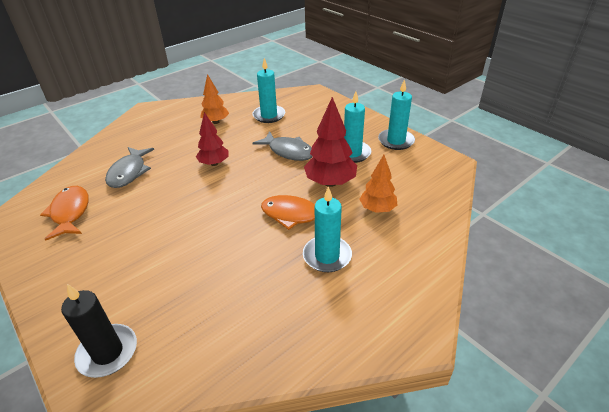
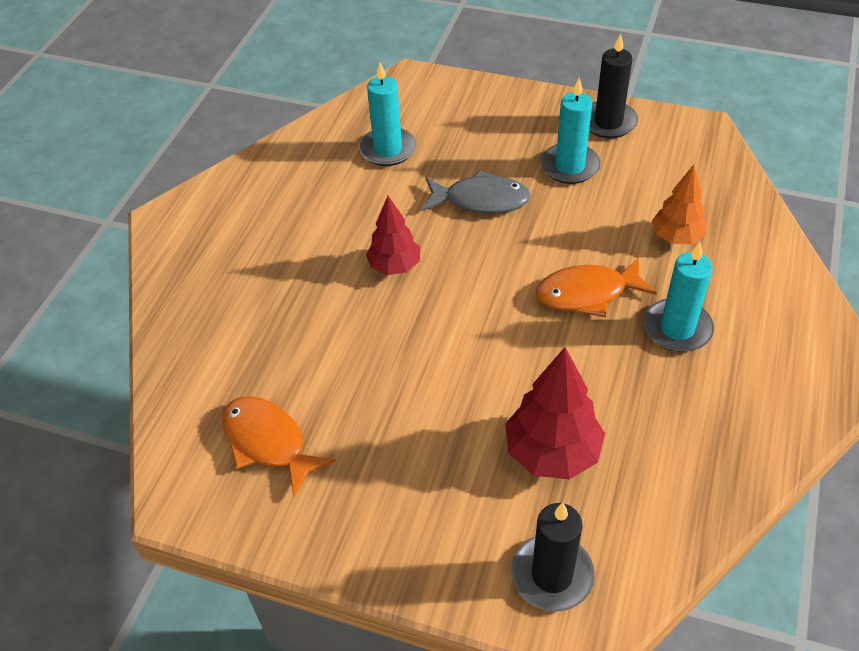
camera: 30 degrees left, 10 degrees up
grey fish [105,147,154,188] -> none
orange tree [200,74,229,124] -> none
red tree [304,97,357,187] -> red tree moved to [505,347,605,480]
turquoise candle [378,79,415,150] -> black candle [589,34,638,138]

